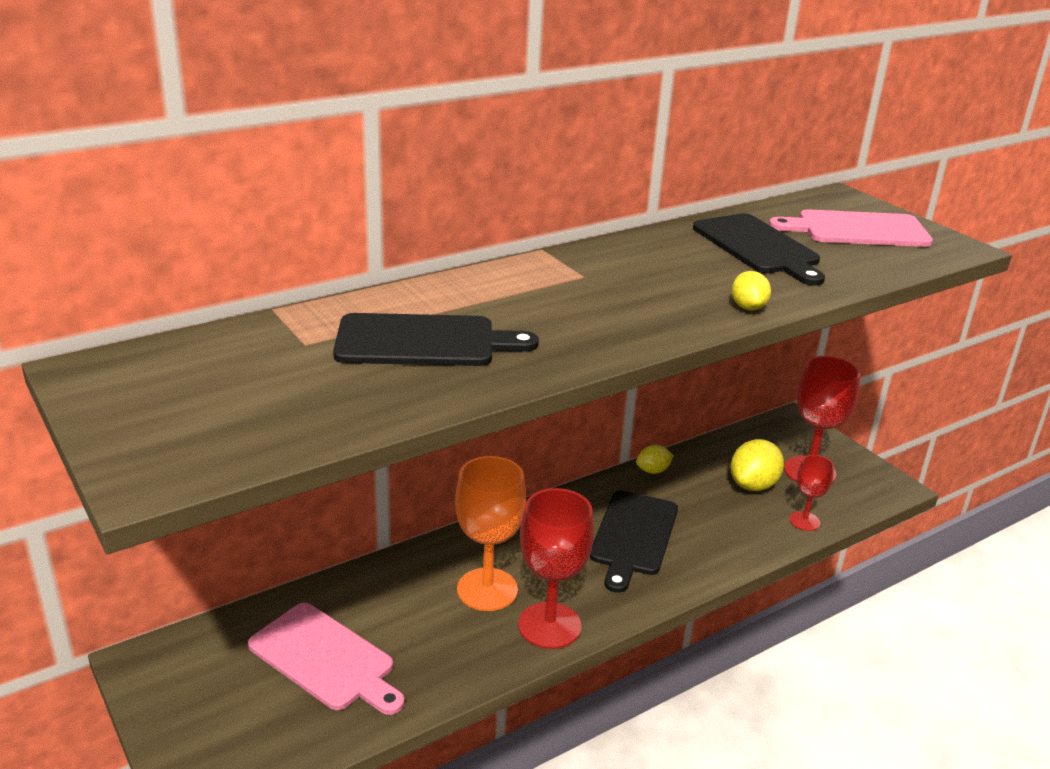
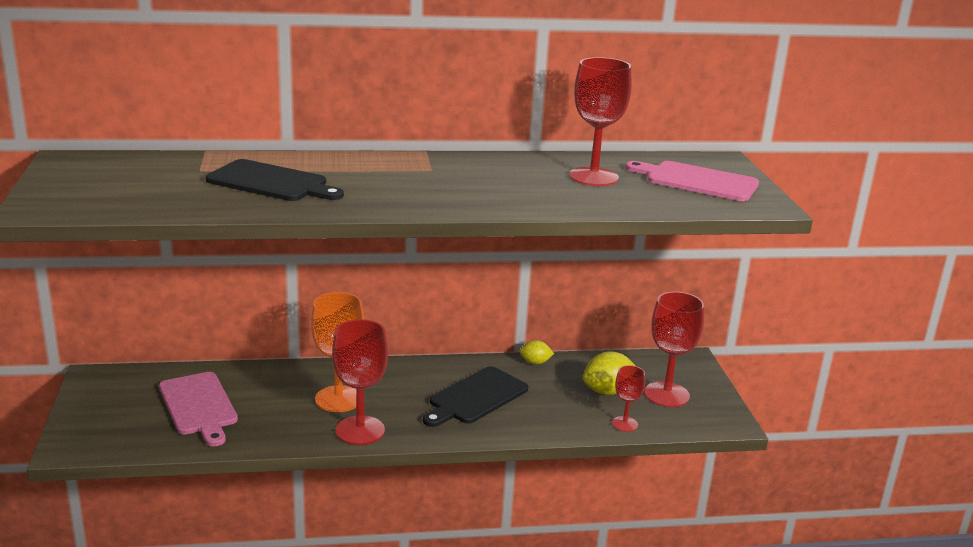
camera: 25 degrees right, 5 degrees down
black cutting board [693,213,825,286] -> red goblet [569,57,632,186]
yellow lemon [732,271,771,311] -> none

